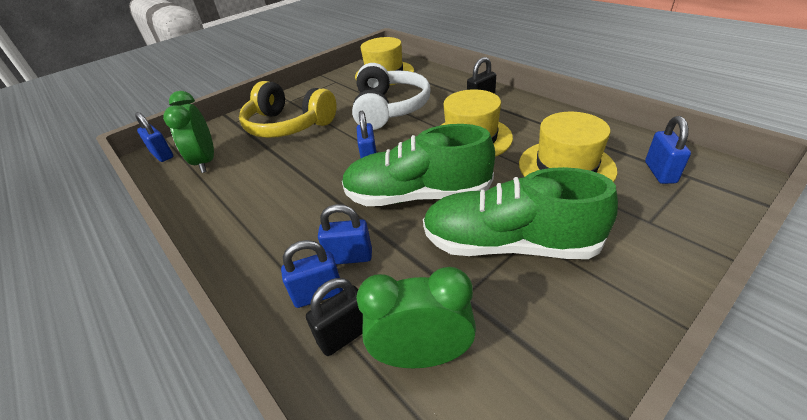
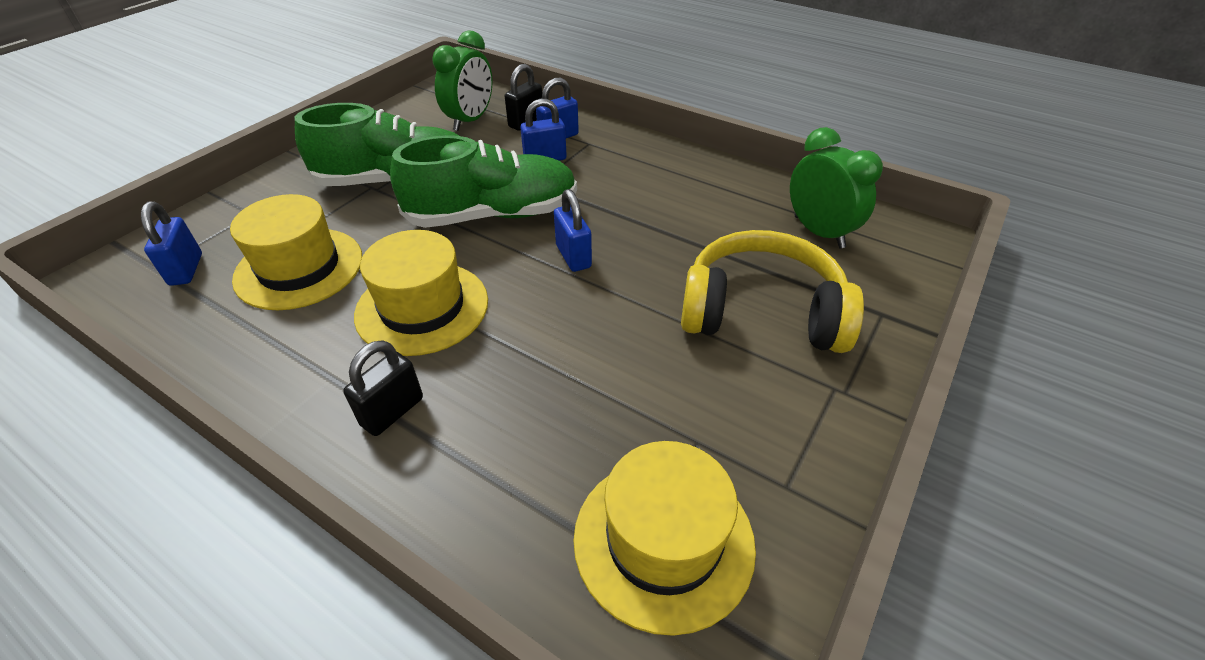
camera: 160 degrees right, 5 degrees up
blue padlock [135,112,173,162] -> none
white headphones [352,63,431,130] -> none
green clock [356,267,476,368] -> green clock turned 45 degrees counterclockwise [432,30,493,131]

